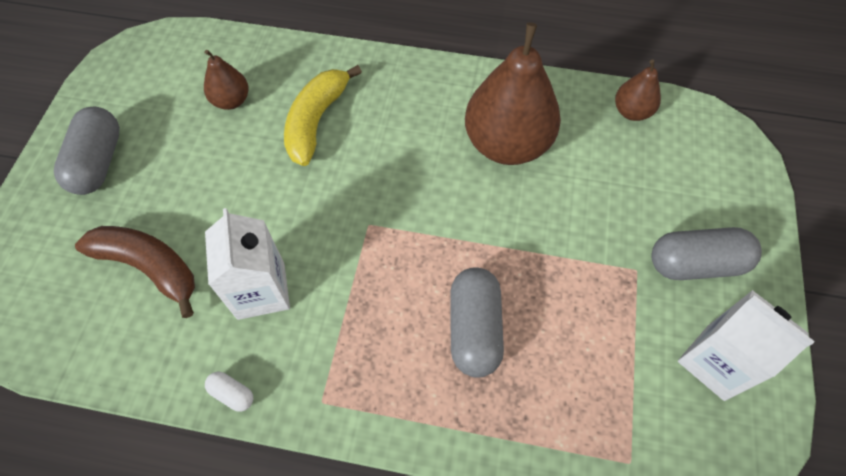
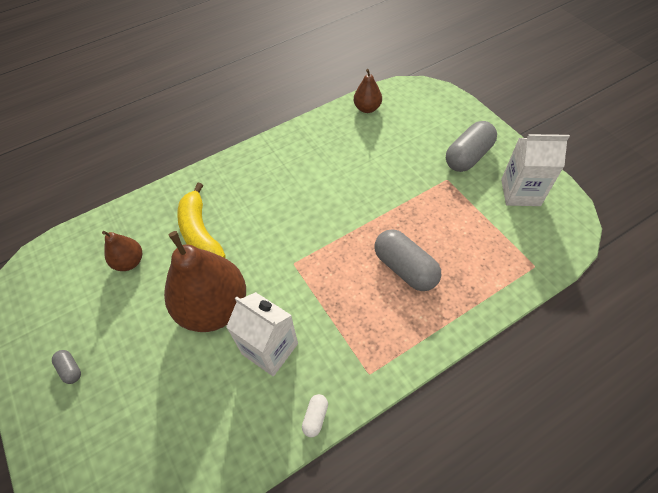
camera: 40 degrees left, 5 degrees down
grey capsule [54,107,120,195] -> grey capsule [52,350,81,384], size x0.46
brown banana [75,226,195,318] -> none
white capsule [205,372,253,412] -> white capsule turned 60 degrees counterclockwise [302,394,328,437]
brown pear [465,23,561,165] -> brown pear moved to [164,231,246,332]

